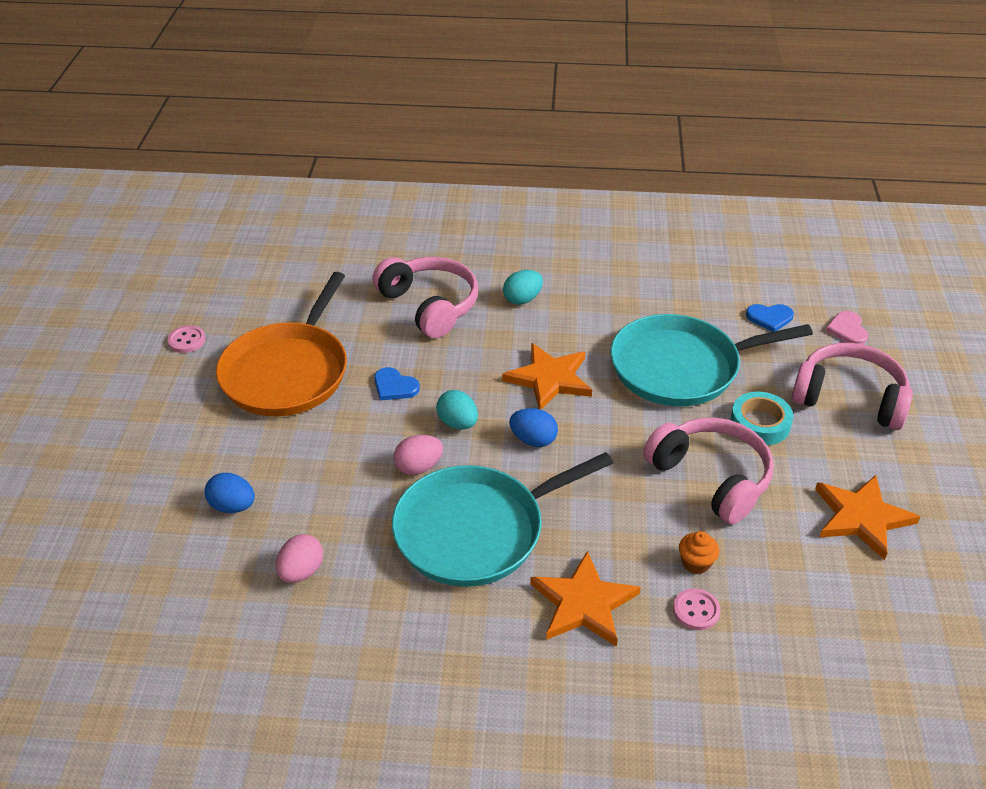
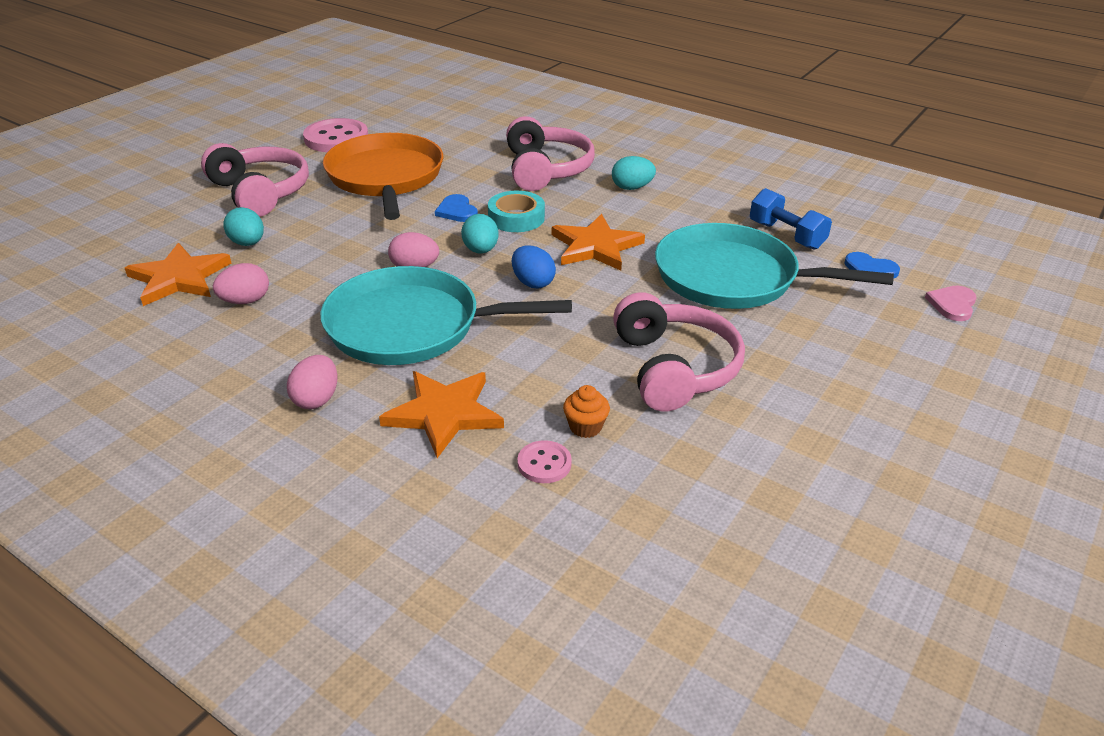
camera: 30 degrees right, 5 degrees down
pink button [168,326,206,353] -> pink button [303,118,368,152], size x1.94
blue egg [204,473,255,513] -> turquoise egg [223,207,264,246]
orange pan [216,272,347,417] -> orange pan turned 120 degrees clockwise [323,133,444,220]
turquoise tape [730,392,793,445] -> turquoise tape moved to [488,191,545,232]
pink headphones [792,343,913,430] -> pink headphones moved to [201,143,309,217]
orange star [815,475,920,560] -> orange star moved to [125,243,231,306]
none -> pink egg [287,355,337,409]
none -> blue dumbbell [750,188,832,250]

